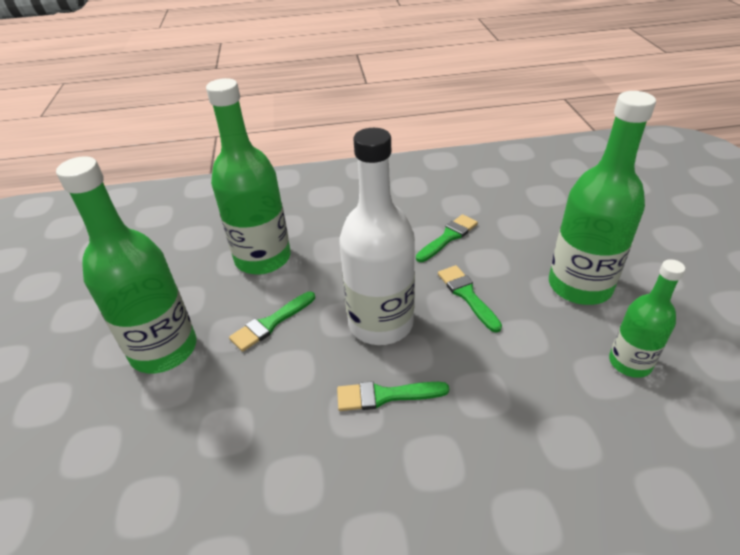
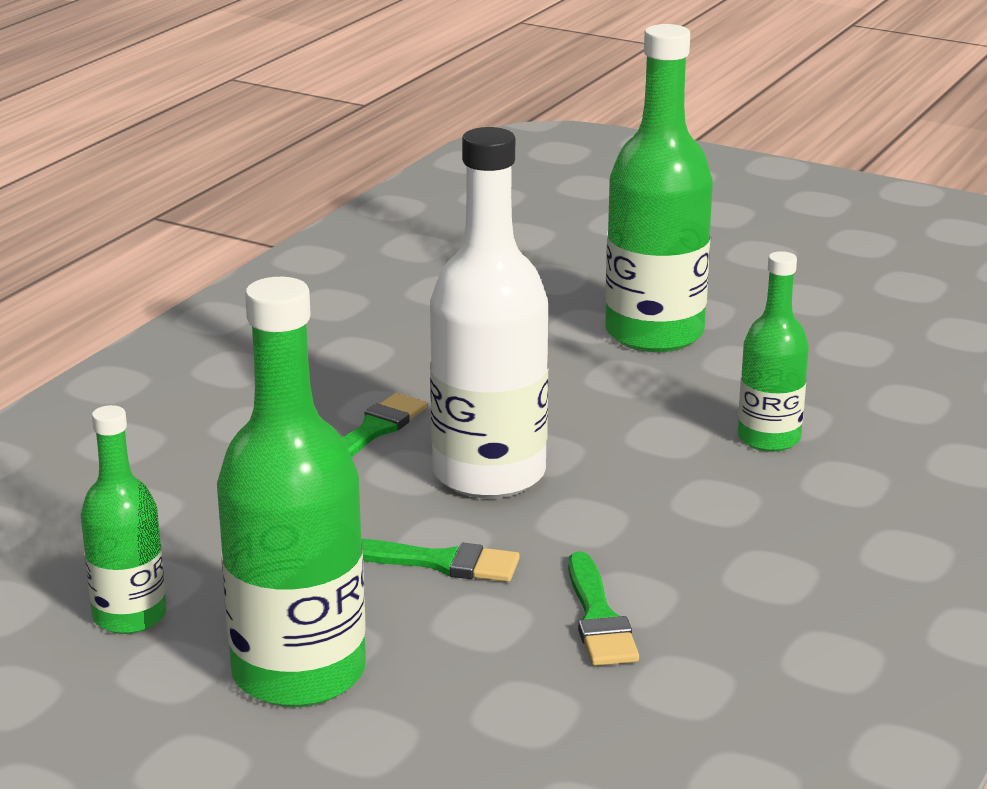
camera: 125 degrees right, 15 degrees down
green bottle [206,78,291,275] -> green bottle [738,251,809,452], size x0.57
green brush [229,291,315,352] -> none

